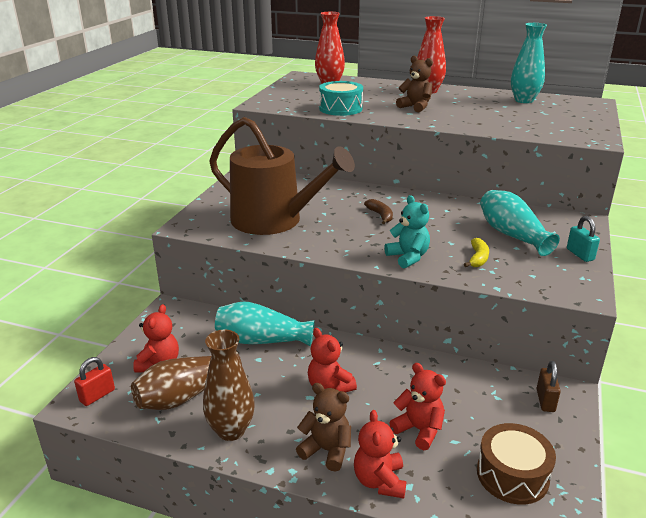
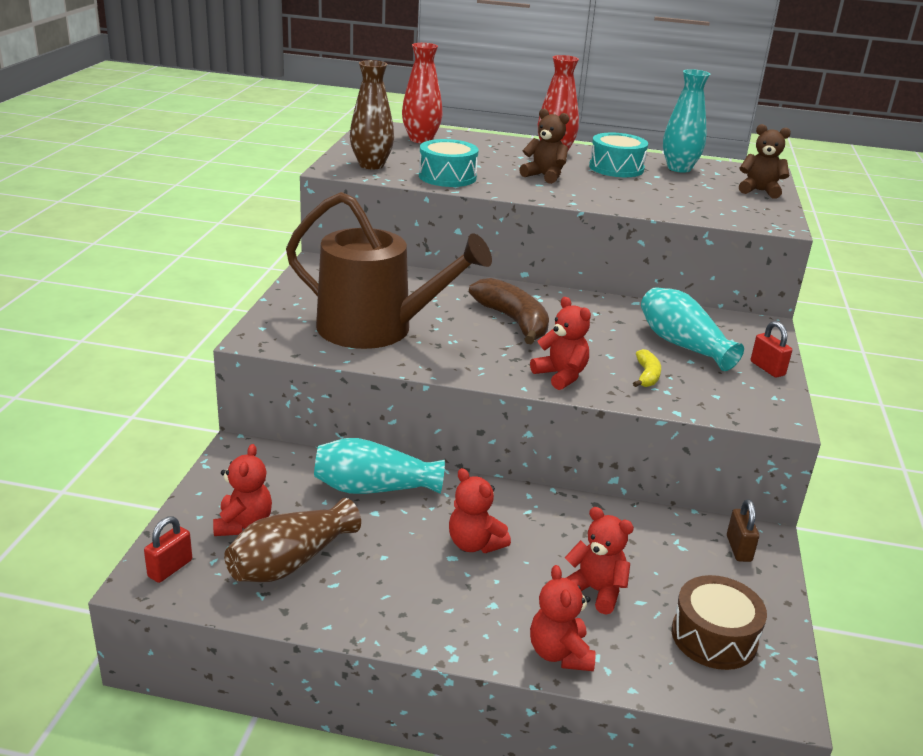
camera: 10 degrees left, 0 degrees up
brown vase [203,330,255,441] -> brown vase moved to [350,60,394,169]
brown teddy bear [296,383,351,472] -> brown teddy bear moved to [739,124,791,199]
brown banana [364,199,393,224] -> brown banana [469,278,549,345], size x1.96
turquoise teddy bear [384,195,430,268] -> red teddy bear [530,297,591,390]
turquoise padlock [567,216,600,262] -> red padlock [751,321,792,378]
none -> turquoise drum [589,133,648,177]

